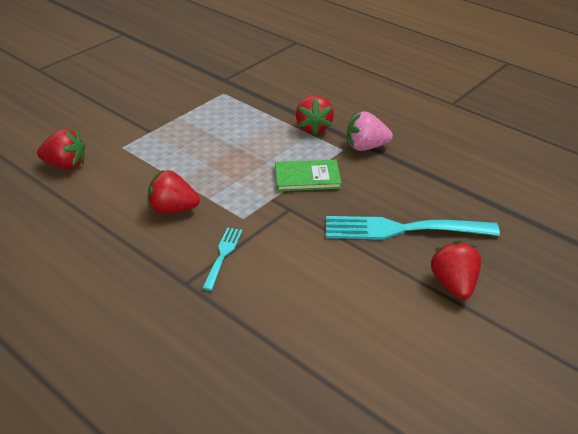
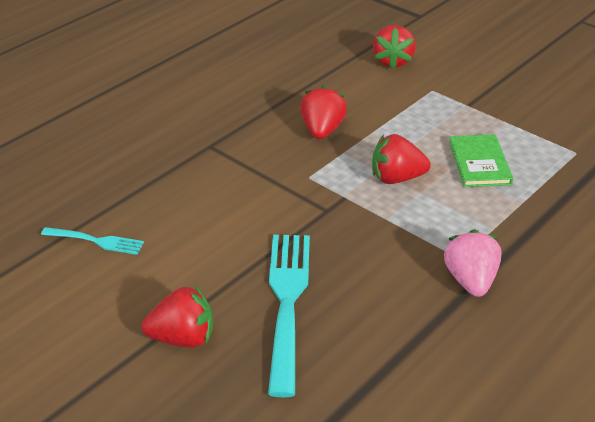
camera: 90 degrees right, 0 degrees up
turquoise fork [202,227,242,291] -> turquoise fork moved to [41,227,144,255]
green book [275,160,342,192] -> green book moved to [449,134,513,187]
red strawberry [296,95,334,135] -> red strawberry moved to [372,134,431,184]

